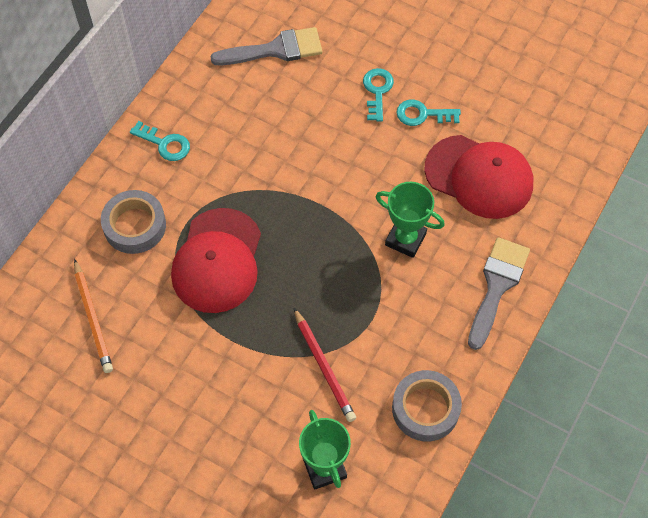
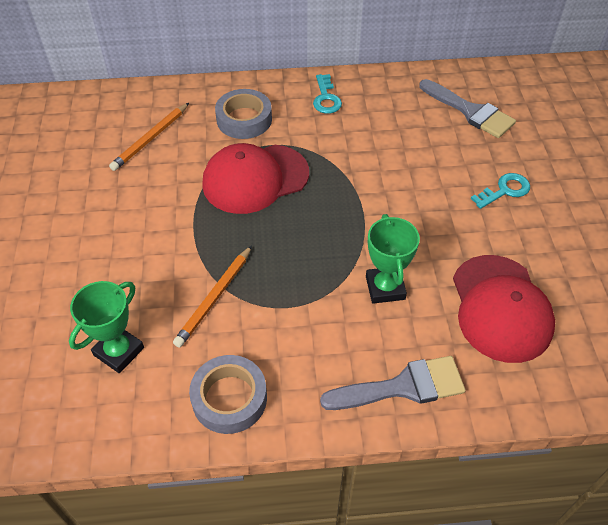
camera: 55 degrees right, 10 degrees down
red pencil [294,308,356,422] -> orange pencil [173,245,252,348]
turquoise key [397,100,461,126] -> none

